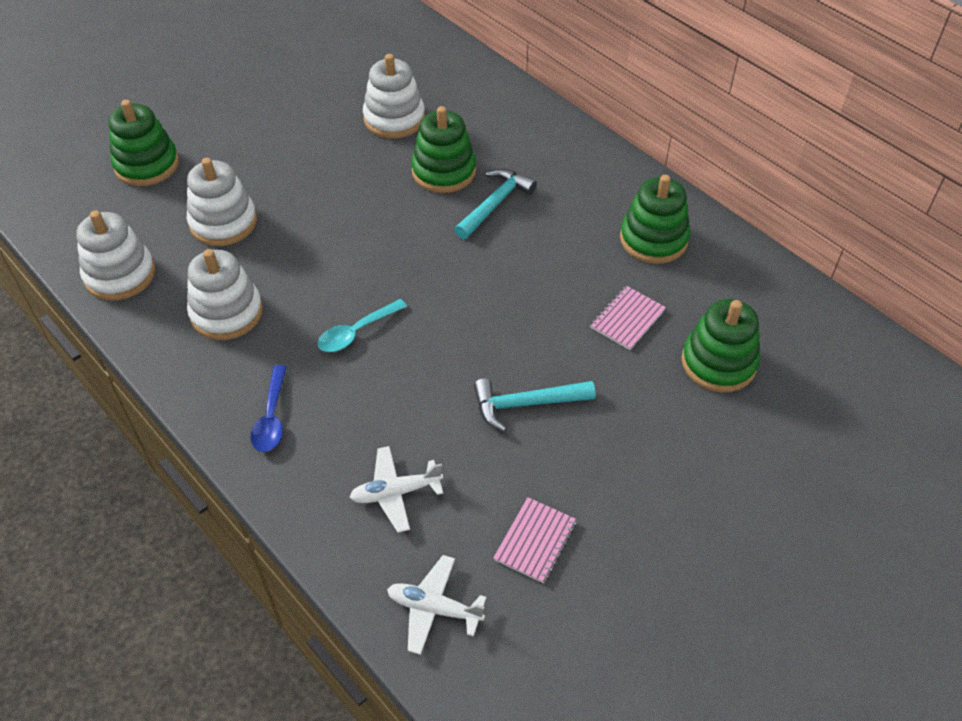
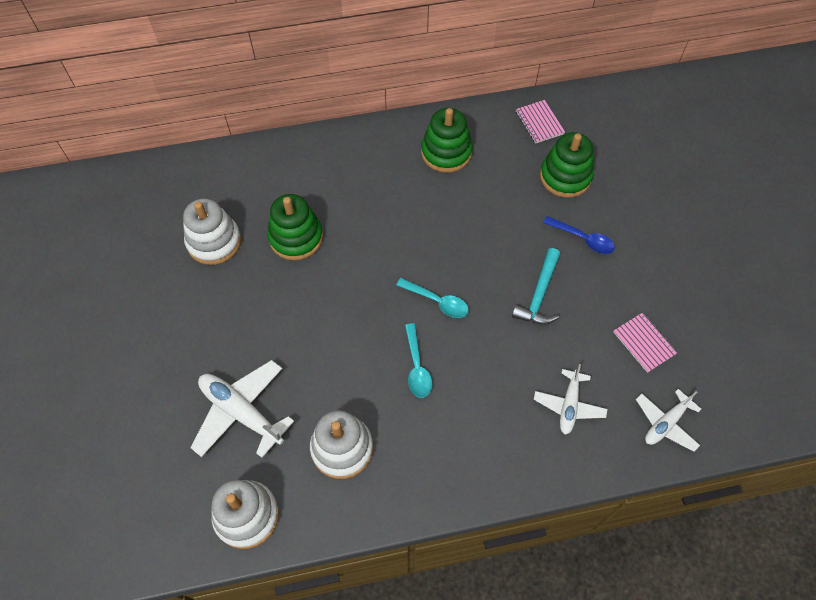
camera: 60 degrees left, 10 degrees up
green stacking toy [108,100,179,186] -> none
white stacking toy [187,158,257,246] -> white plane [190,360,294,458]
blue spoon [251,365,287,452] -> blue spoon moved to [543,216,615,254]
turquoise hammer [454,169,537,239] -> none
pink notebook [590,286,666,350] -> pink notebook moved to [516,100,565,144]
none -> turquoise spoon [396,278,469,318]

